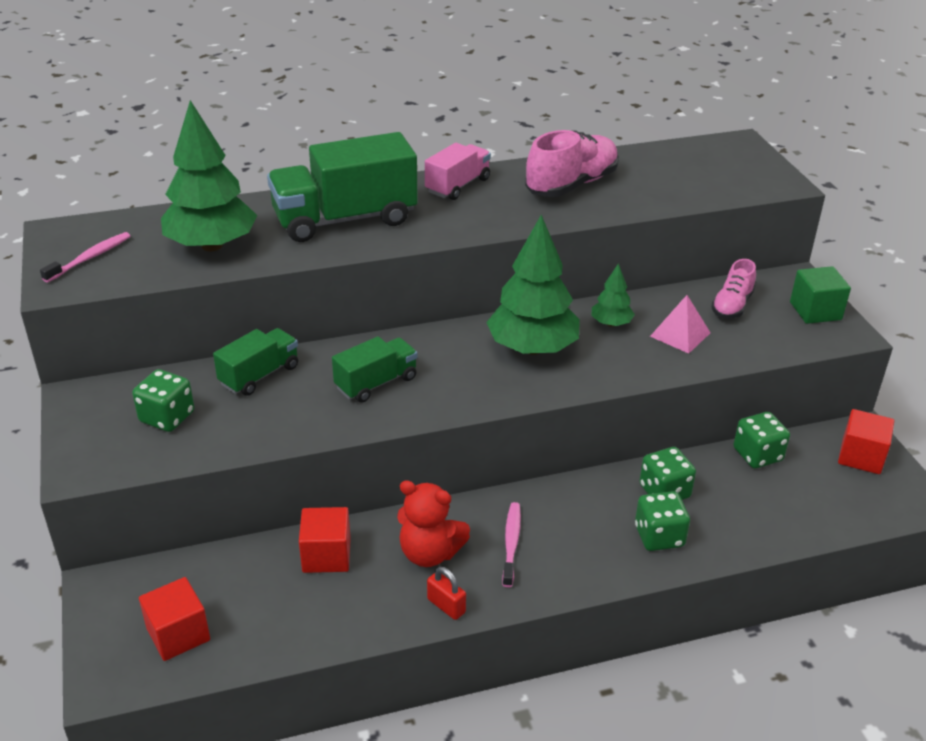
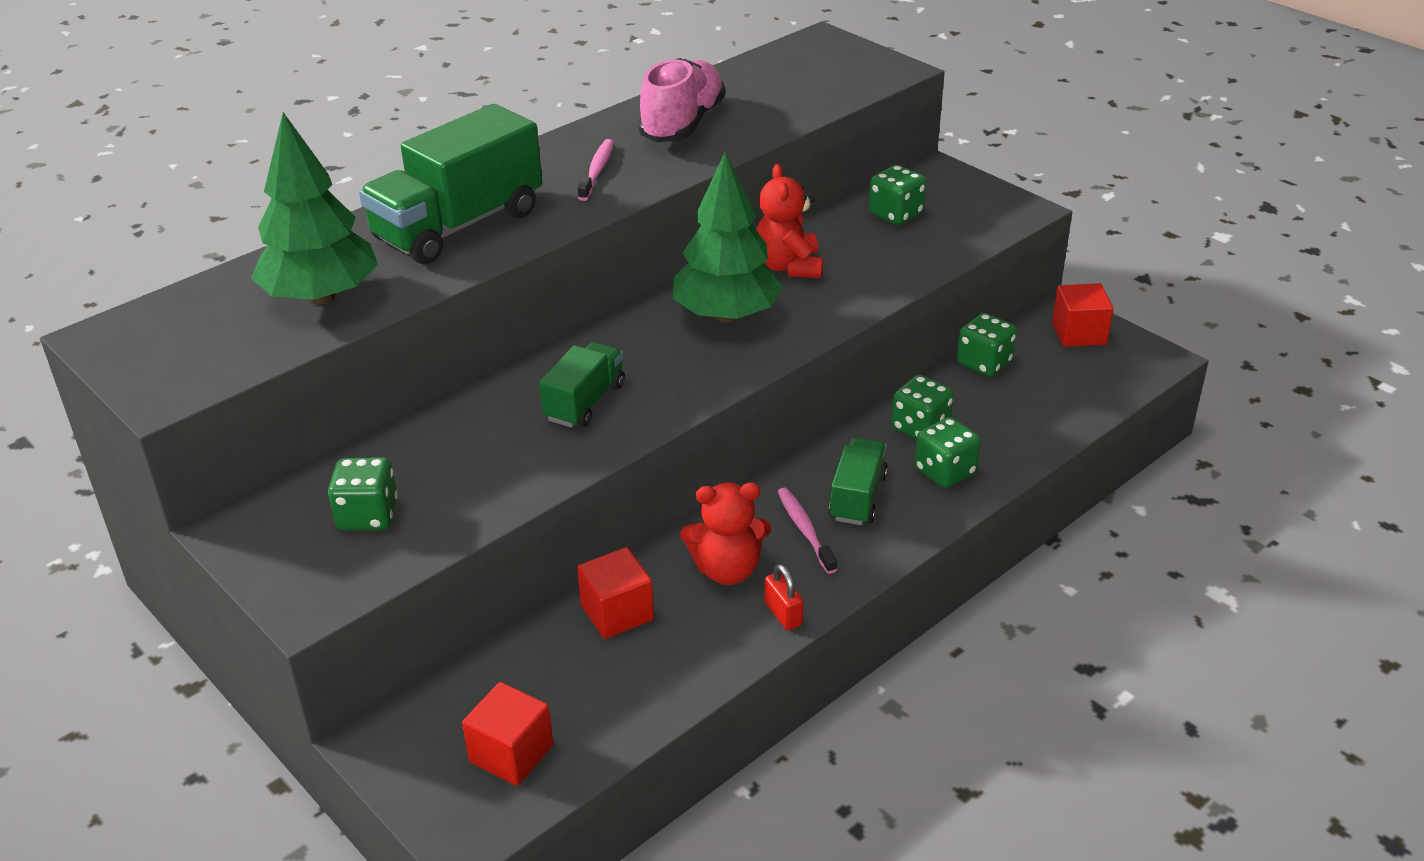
camera: 25 degrees left, 0 degrees up
pink toothbrush [40,232,131,283] -> pink toothbrush moved to [577,139,614,201]
green truck [213,328,298,396] -> green truck moved to [829,438,888,525]
pink truck [425,143,491,200] -> none
red padlock [427,567,466,620] -> red padlock turned 45 degrees clockwise [764,564,803,630]
green tree [592,263,635,327] -> red teddy bear [756,164,823,278]
pink pyramid [650,295,710,354] -> none
pink shoe [711,259,756,319] -> green dice [869,165,926,225]
green cube [790,266,851,324] -> none

